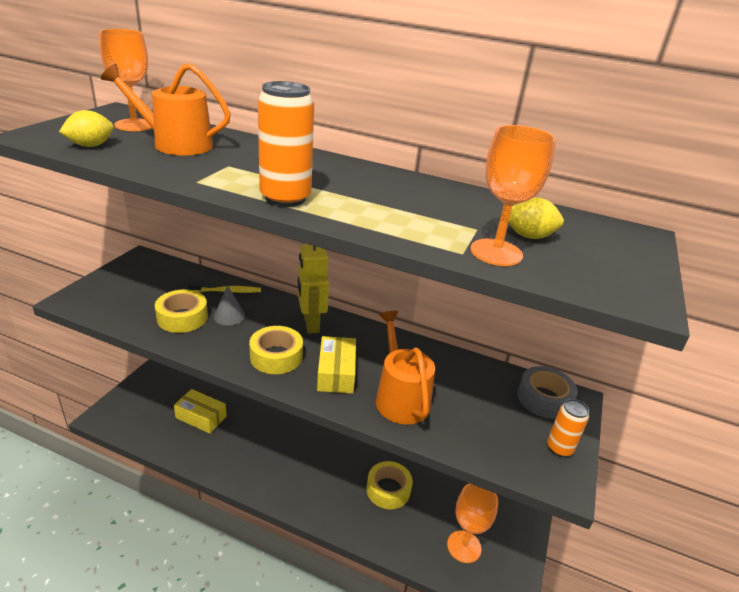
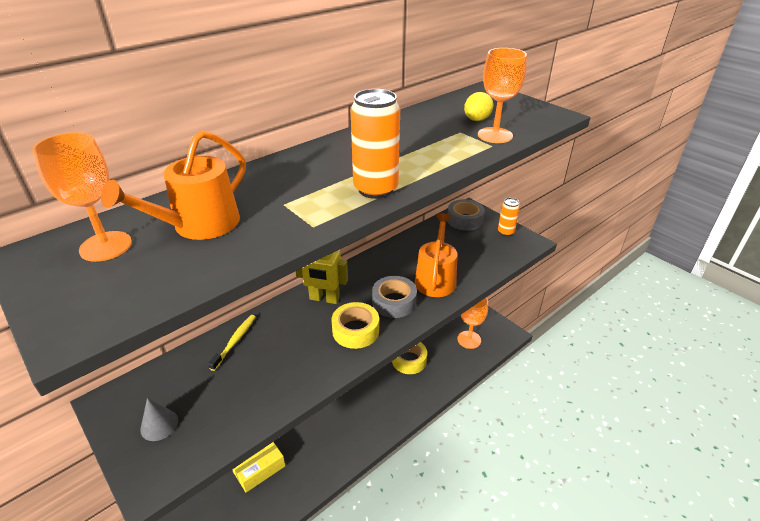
camera: 60 degrees left, 5 degrees up
yellow lemon [59,110,114,147] -> none
yellow tape [155,289,208,333] -> none
grey cone [214,285,245,326] -> grey cone moved to [140,398,178,441]
yellow box [317,336,356,393] -> grey tape [372,276,417,318]
orange watering can [376,311,435,425] -> orange watering can turned 90 degrees clockwise [415,213,457,297]

